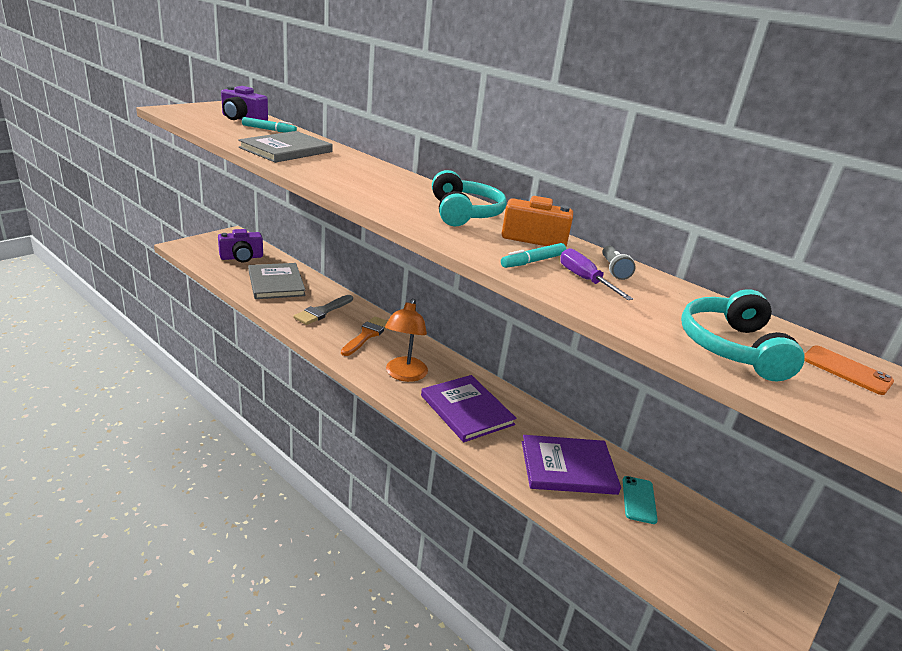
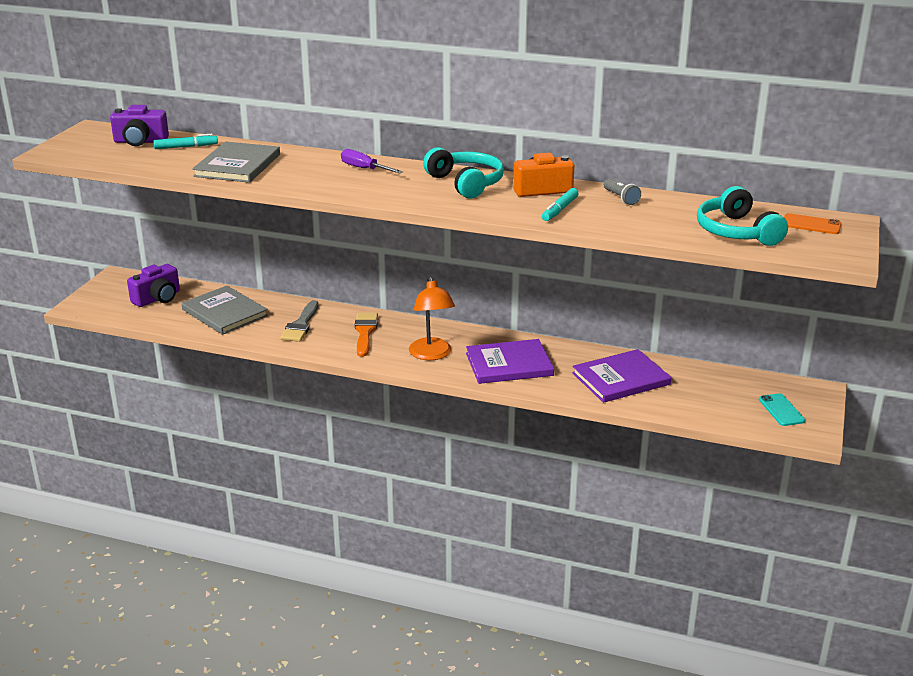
camera: 20 degrees left, 0 degrees up
purple book [421,375,516,442] -> purple book turned 45 degrees counterclockwise [466,339,554,384]
purple screwdriver [560,248,633,300] -> purple screwdriver moved to [341,149,403,174]
turquoise phone [623,476,658,524] -> turquoise phone moved to [759,393,805,426]

